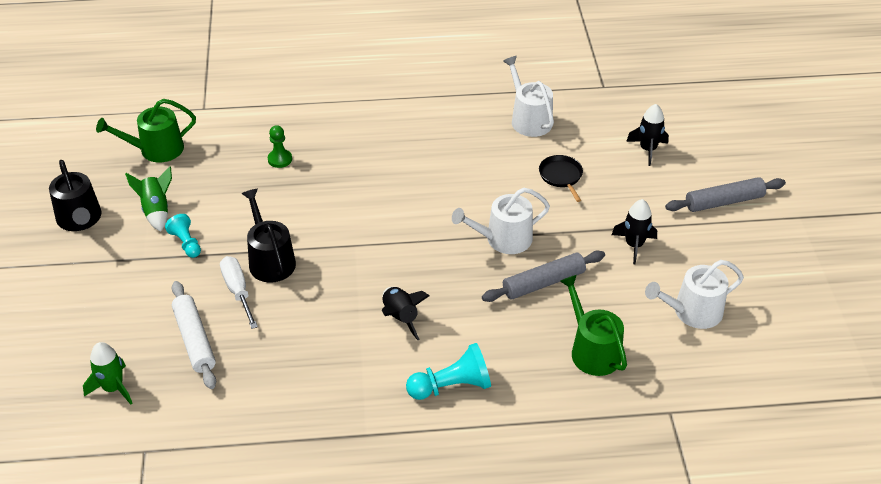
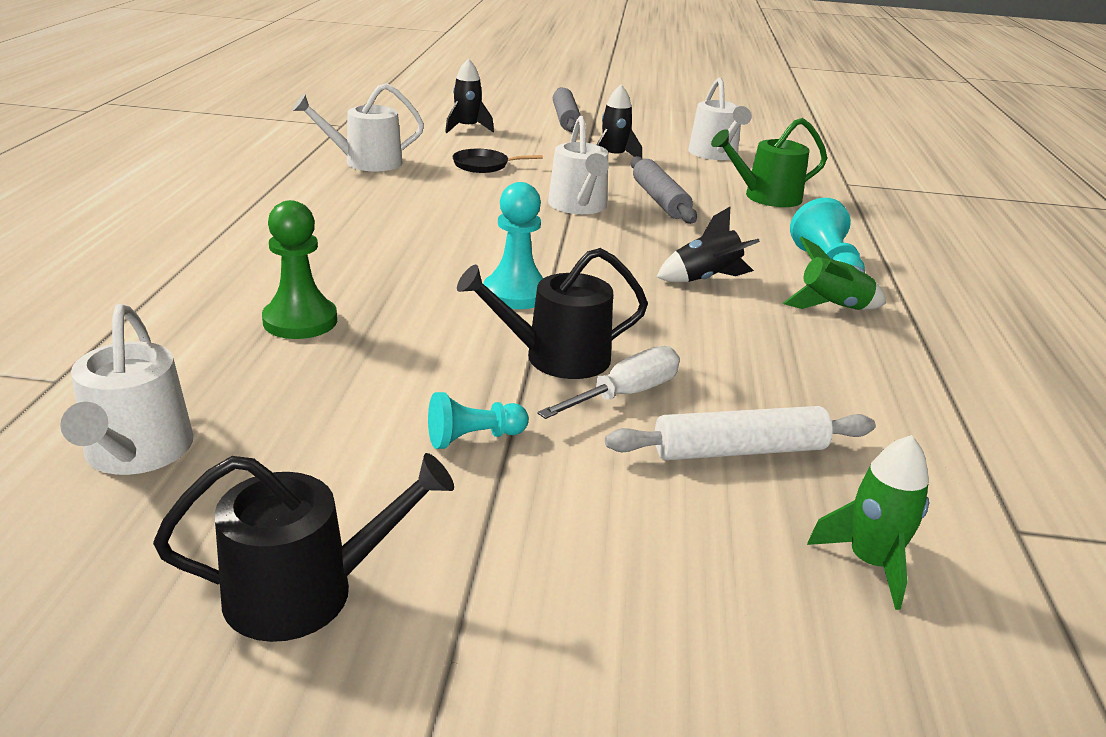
camera: 80 degrees left, 15 degrees down
green watering can [96,99,196,162] -> white watering can [60,304,193,475]
green rocket [125,166,172,232] -> green rocket moved to [783,237,886,310]
white screwdriver [220,256,258,329] -> white screwdriver turned 150 degrees clockwise [537,346,680,419]
green pawn [268,125,292,168] -> green pawn [262,200,337,339], size x1.58
none -> turquoise pawn [483,182,544,309]

